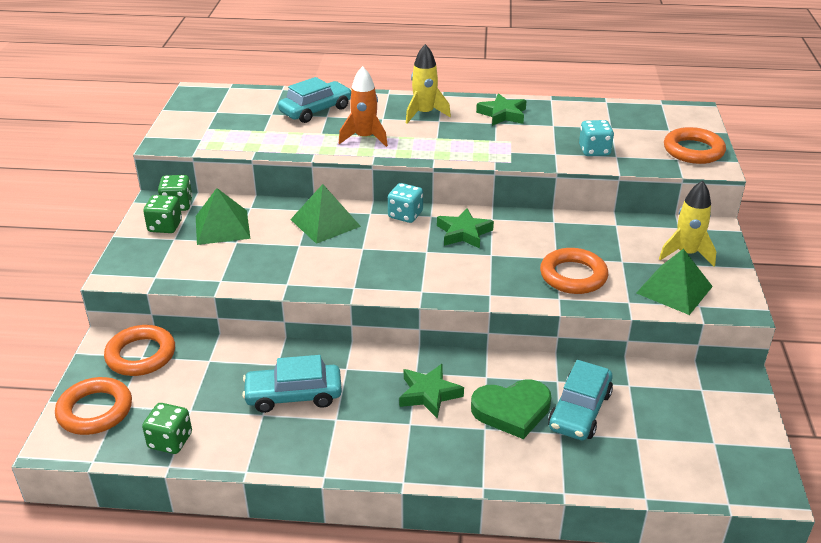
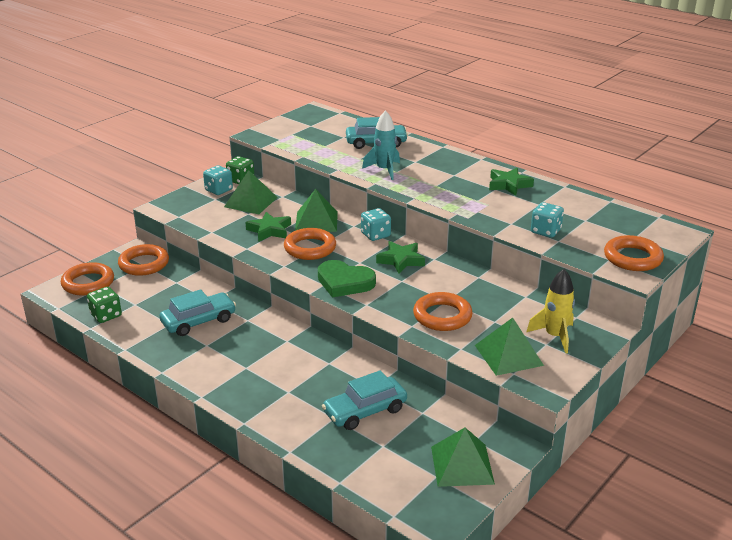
camera: 35 degrees right, 5 degrees down
green dice [143,195,182,233] -> turquoise dice [203,165,233,195]
turquoise car [242,355,342,413] -> turquoise car turned 120 degrees clockwise [159,289,236,336]
orange rocket [339,66,388,147] -> turquoise rocket [362,110,400,180]
green star [399,364,464,419] -> green star moved to [246,212,291,242]
yellow rocket [406,44,451,123] -> none
green heart [471,380,551,439] -> green heart moved to [318,260,376,297]
none -> orange ring [284,228,336,260]
none -> green pyramid [431,428,495,487]

